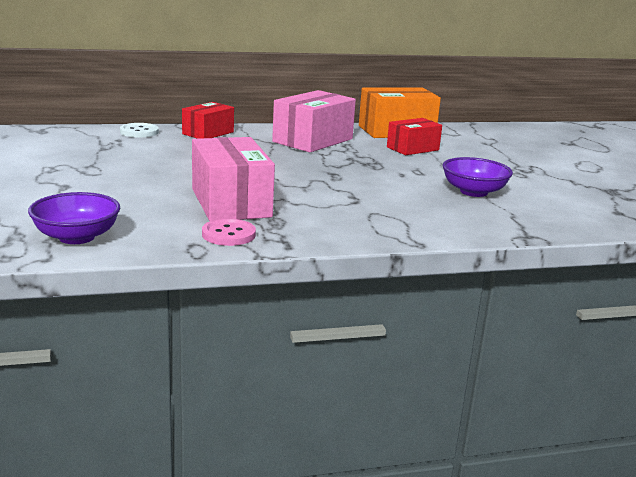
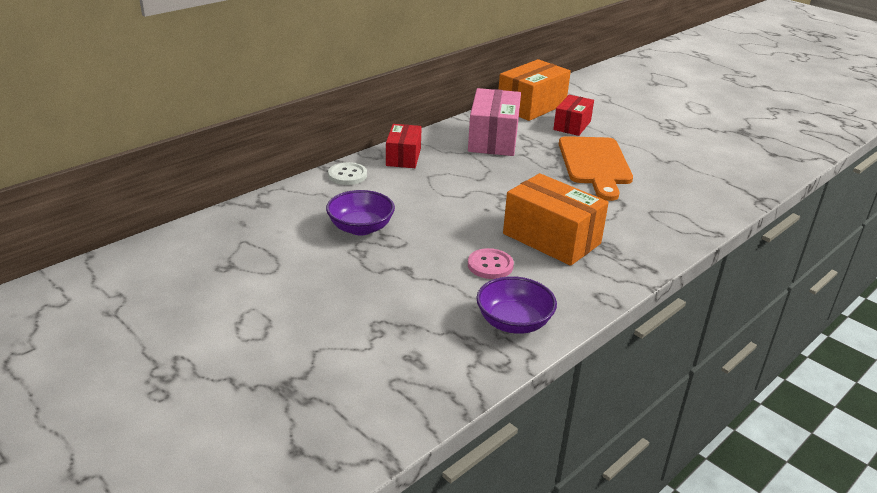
camera: 30 degrees left, 10 degrees up
pink box [192,137,275,221] -> orange box [503,173,609,266]
pink button [202,219,256,246] -> pink button moved to [468,248,514,279]
purple bowl [442,157,513,197] -> purple bowl moved to [326,190,395,235]
none -> orange cutting board [559,136,633,201]

